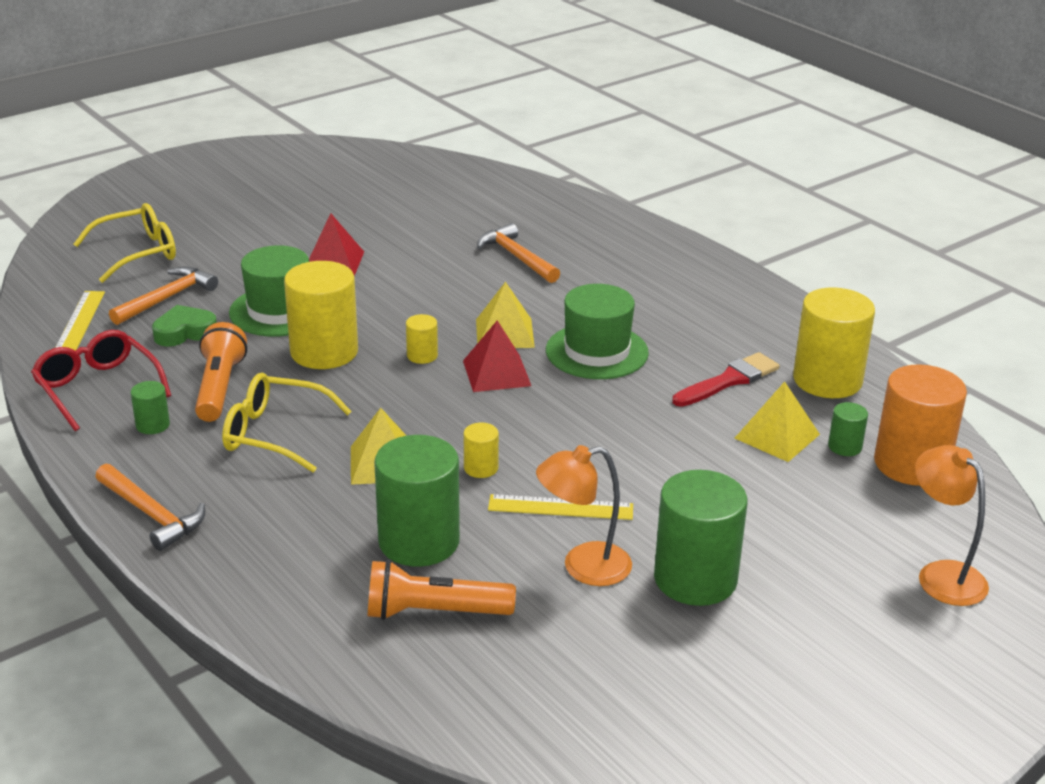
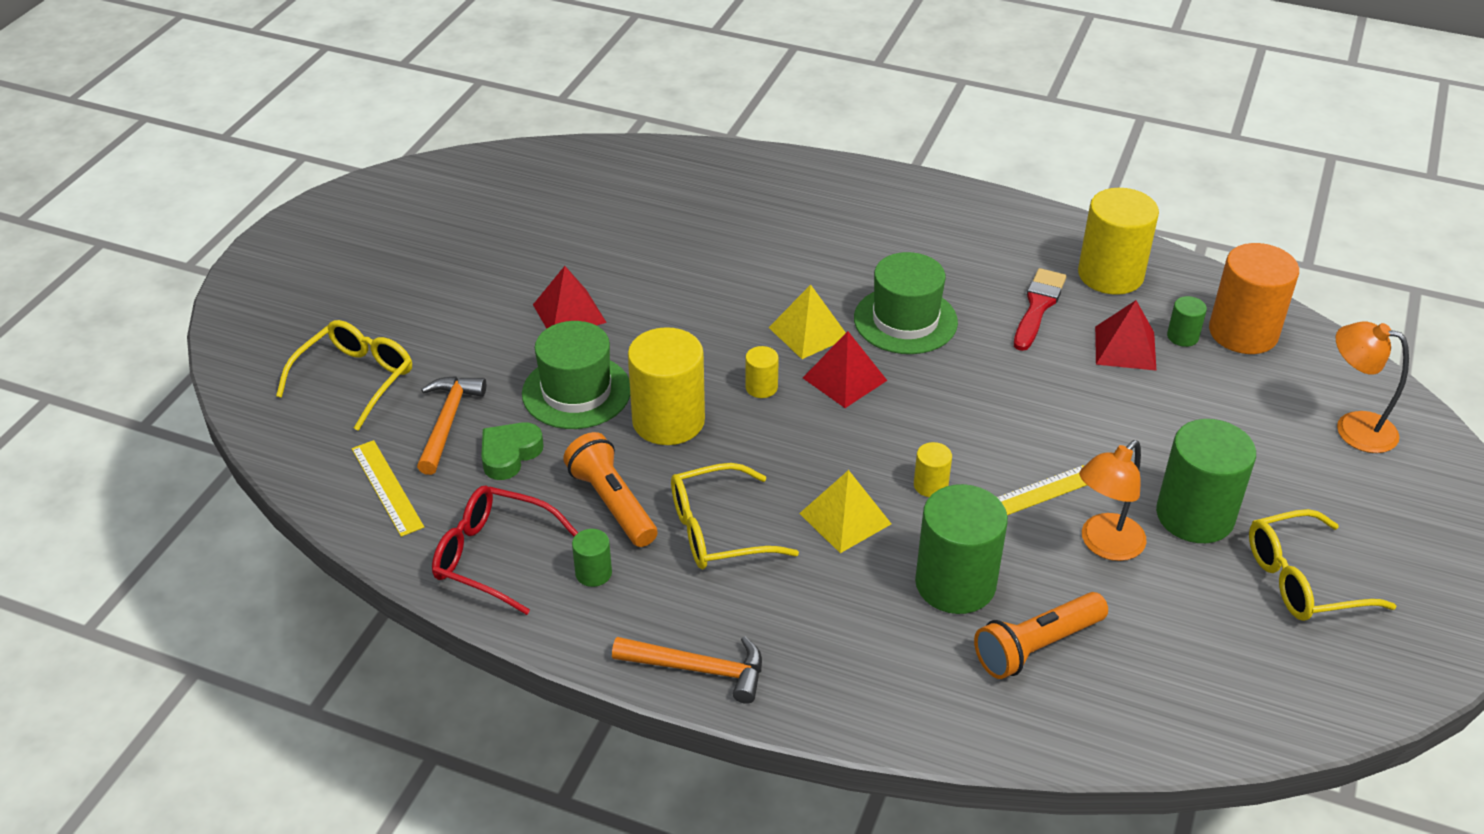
camera: 30 degrees left, 10 degrees up
orange hammer [477,223,560,283] -> none
yellow pyramid [735,382,820,462] -> red pyramid [1095,300,1156,371]
none -> yellow glasses [1249,509,1396,621]

